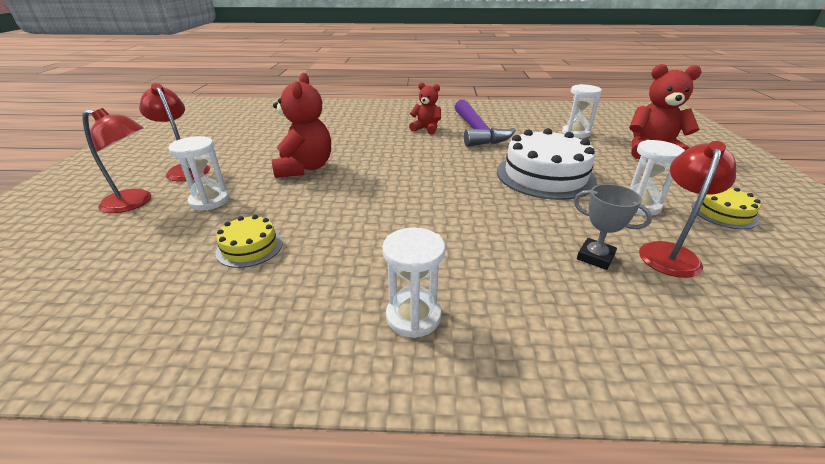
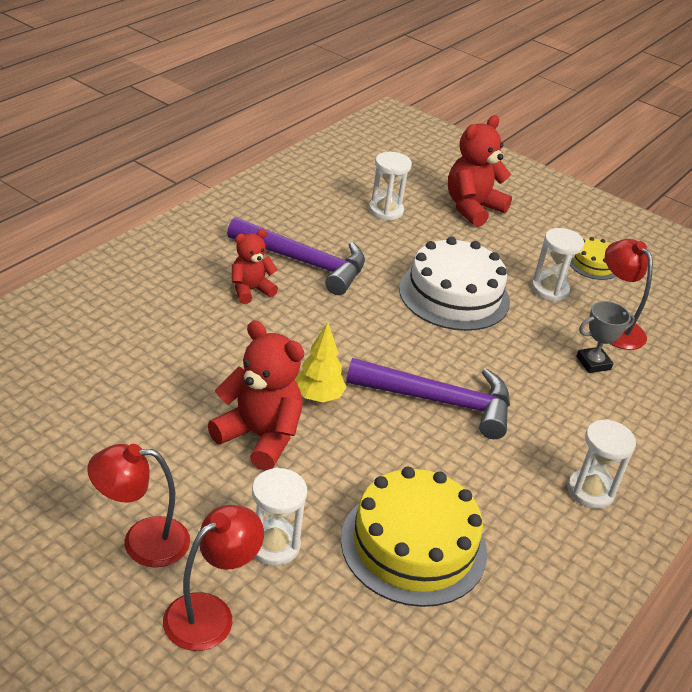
camera: 60 degrees left, 5 degrees up
yellow cake [216,215,283,268] -> yellow cake [341,467,487,607], size x2.00
none -> yellow tree [295,322,347,402]
none -> purple hammer [346,358,510,439]

